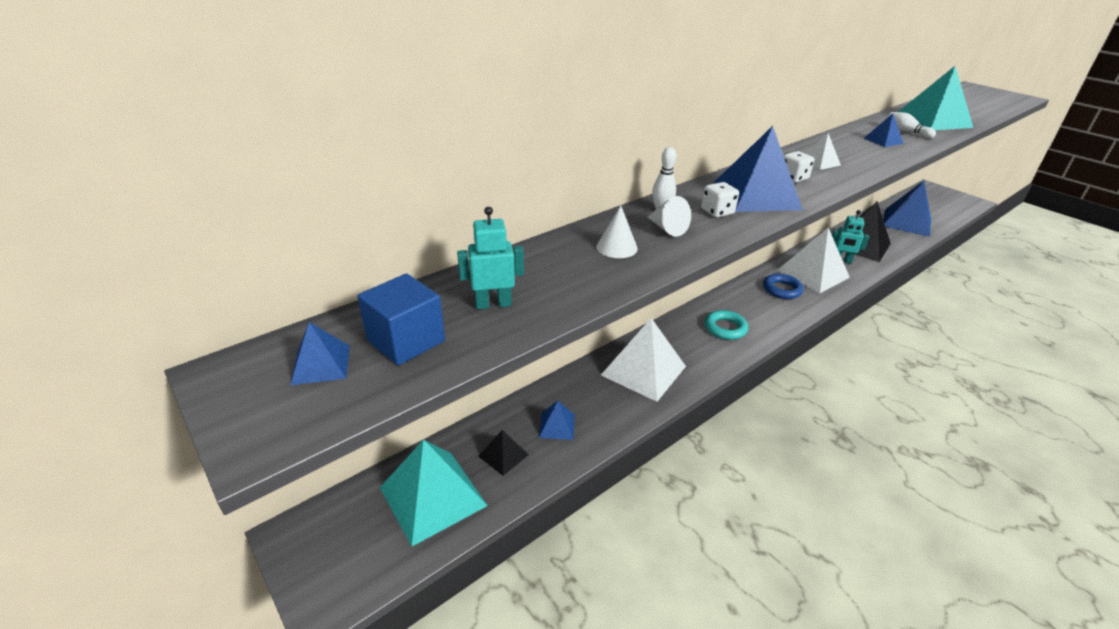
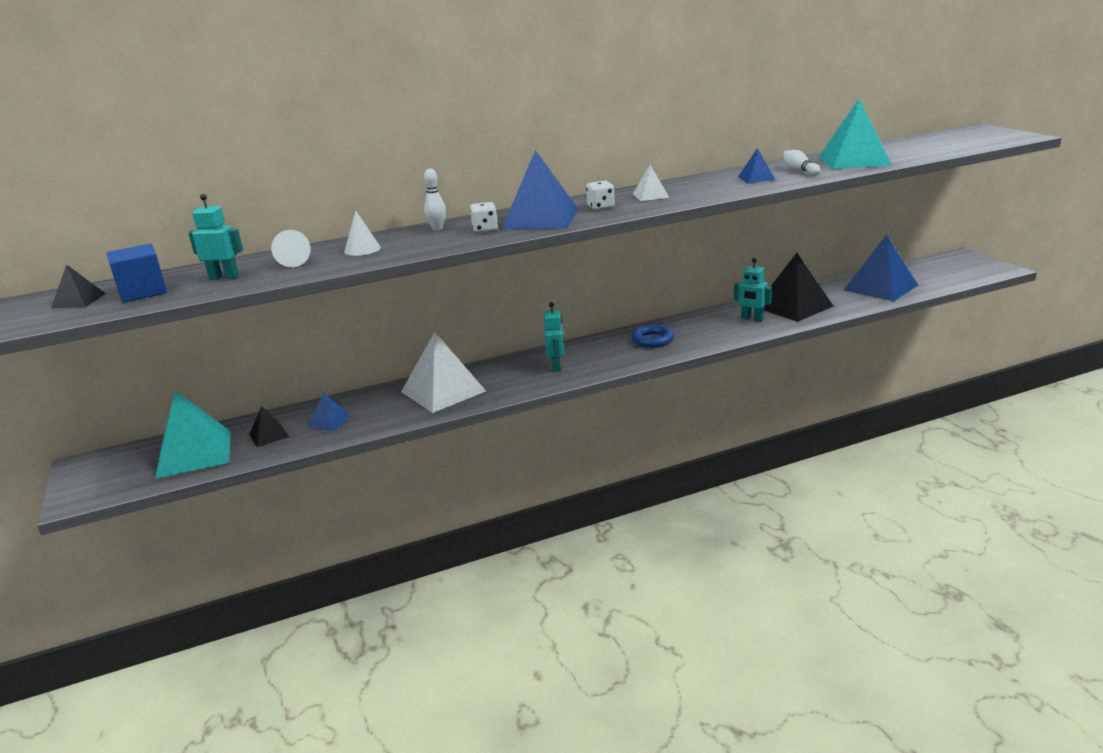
camera: 20 degrees right, 10 degrees down
blue pyramid [291,322,350,385] -> black pyramid [51,264,106,308]
white cone [647,196,691,237] -> white cone moved to [271,230,311,267]
turquoise ring [705,310,748,340] -> turquoise robot [544,302,564,372]
white pyramid [777,228,850,293] -> none

